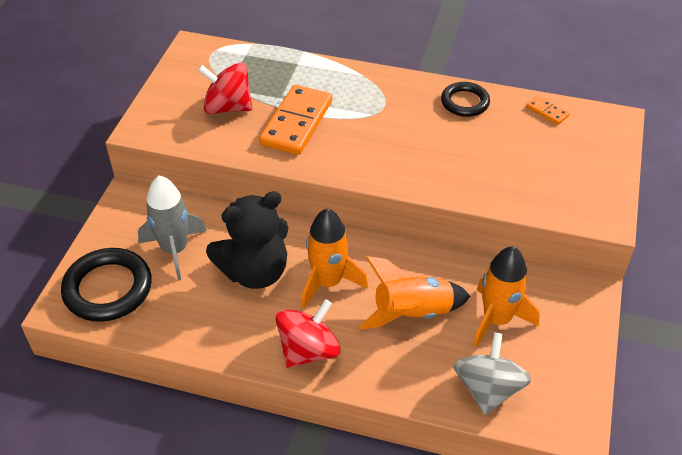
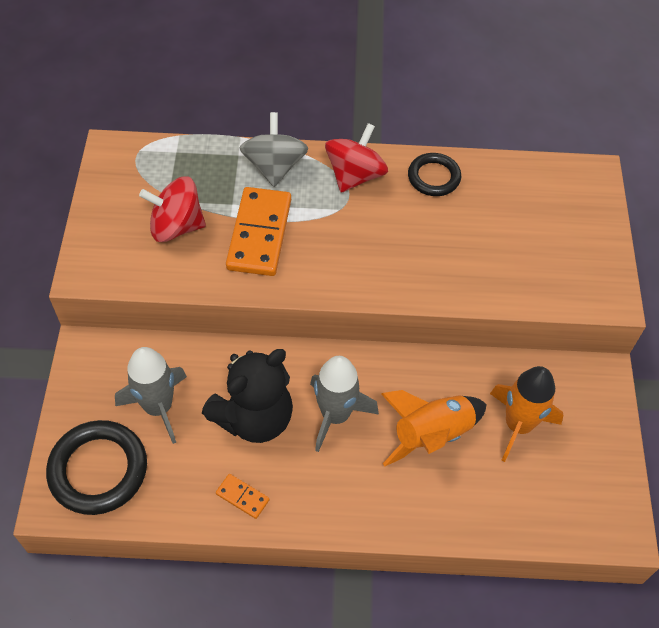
camera: 15 degrees left, 10 degrees up
red spinning top [275,299,340,368] -> red spinning top moved to [325,123,388,193]
orange rocket [301,208,368,309] -> grey rocket [310,356,379,452]
grey spinning top [453,333,531,415] -> grey spinning top moved to [240,112,309,187]
orange domino [526,95,570,125] -> orange domino moved to [216,474,270,519]

